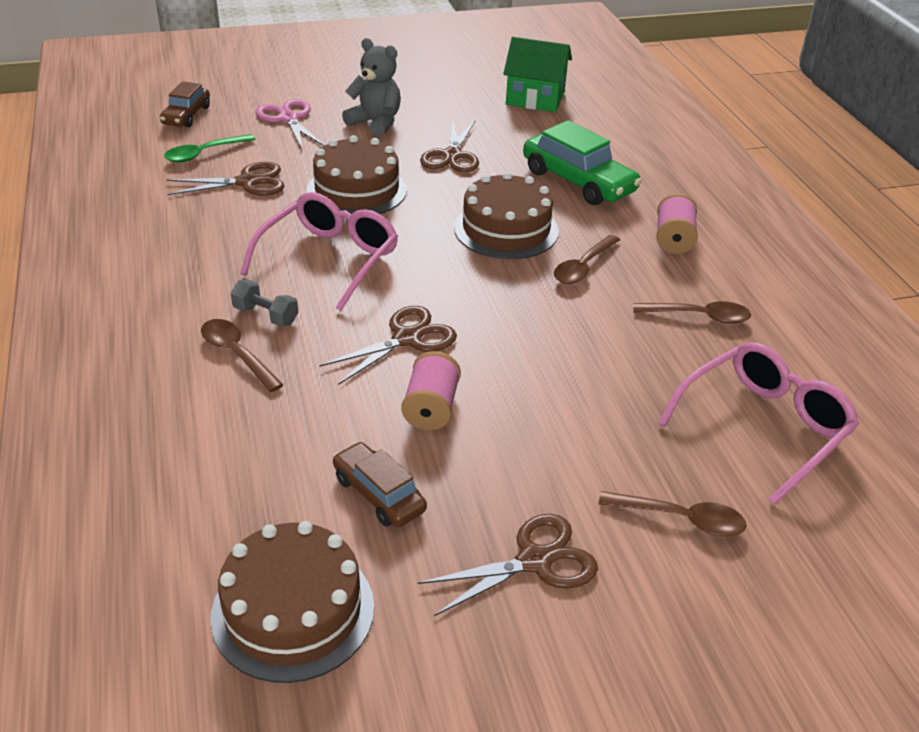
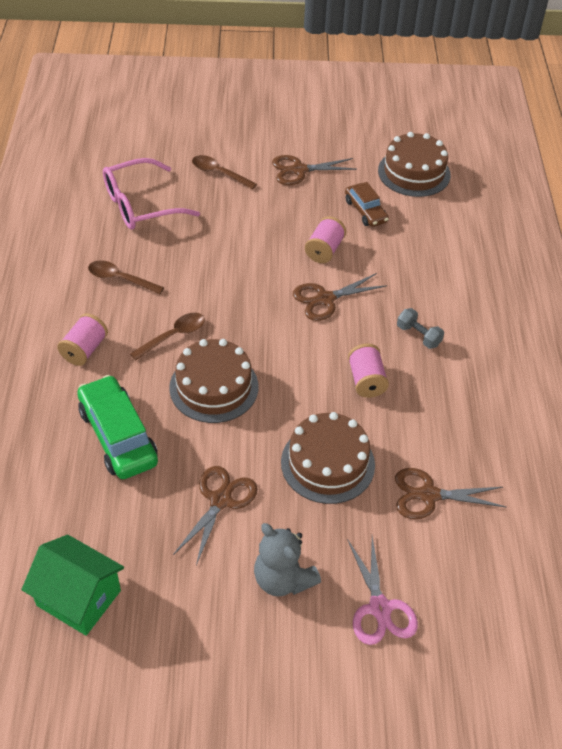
camera: 165 degrees left, 10 degrees up
brown car [160,81,210,127] -> none
green spoon [164,134,255,163] -> none
brown spoon [201,319,283,392] -> none
pink glasses [240,192,398,311] -> pink spool [348,344,389,398]

